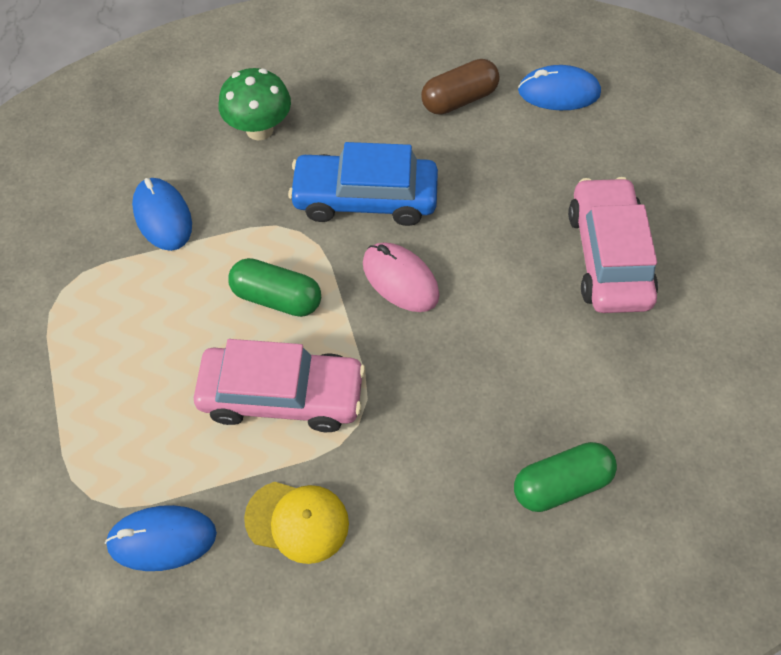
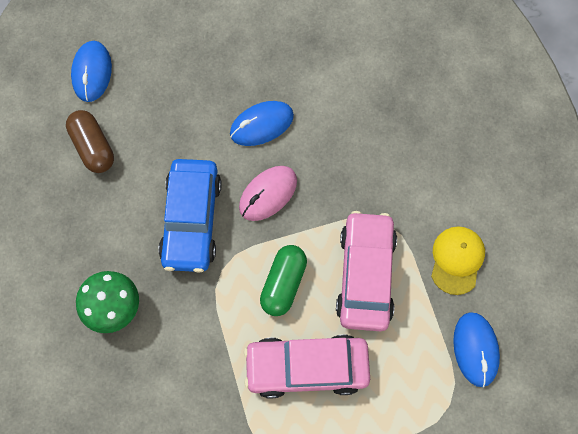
camera: 90 degrees left, 10 degrees up
blue mouse [132,178,192,251] -> blue mouse moved to [230,101,294,146]
green capsule [514,442,617,512] -> none
pink car [568,177,658,313] -> pink car moved to [244,335,370,398]

